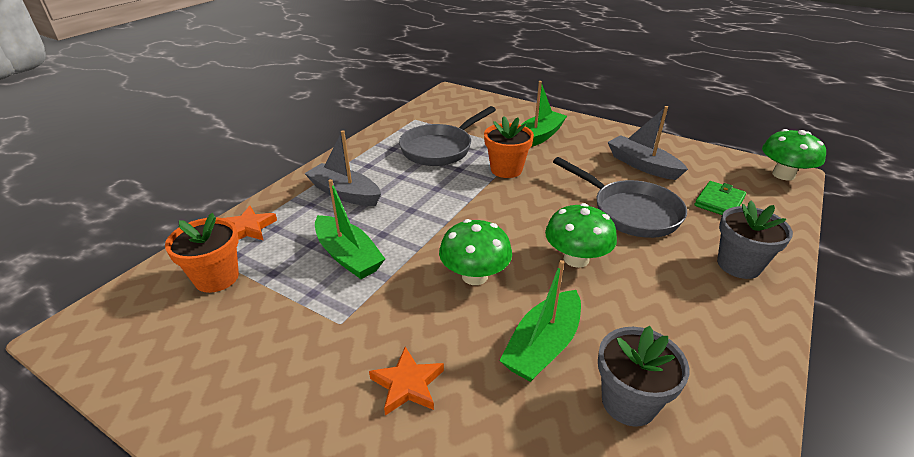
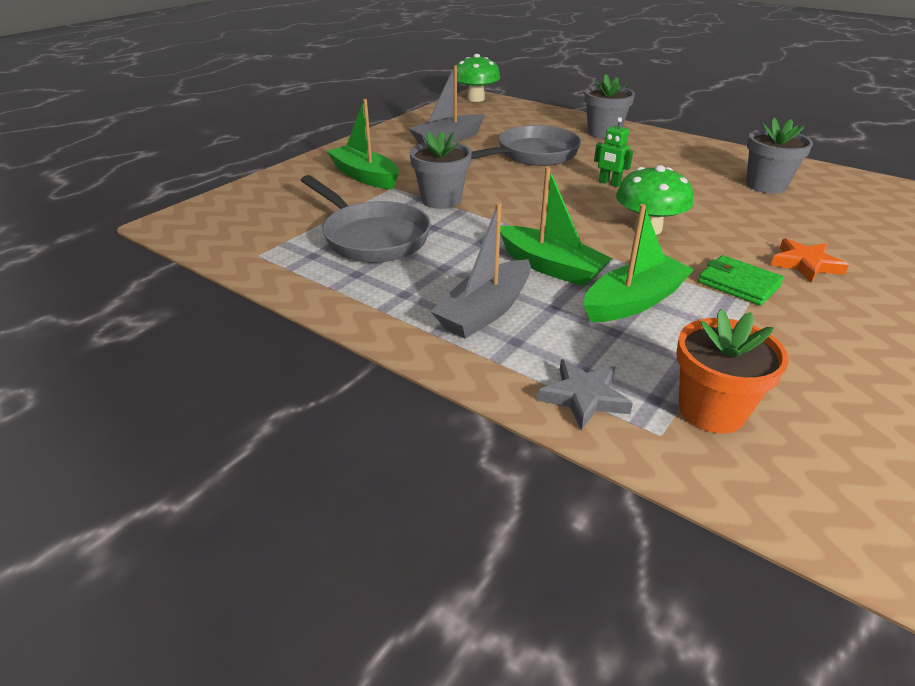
camera: 85 degrees left, 0 degrees up
orange star [223,206,277,241] -> grey star [537,359,633,430]
orange flower pot [484,116,534,178] -> grey flower pot [410,131,472,209]
green boat [499,260,581,382] -> green boat moved to [500,167,613,286]
green mushroom [545,203,617,268] -> green robot [594,117,633,187]
green wallet [694,181,746,215] -> green wallet moved to [698,255,784,306]

